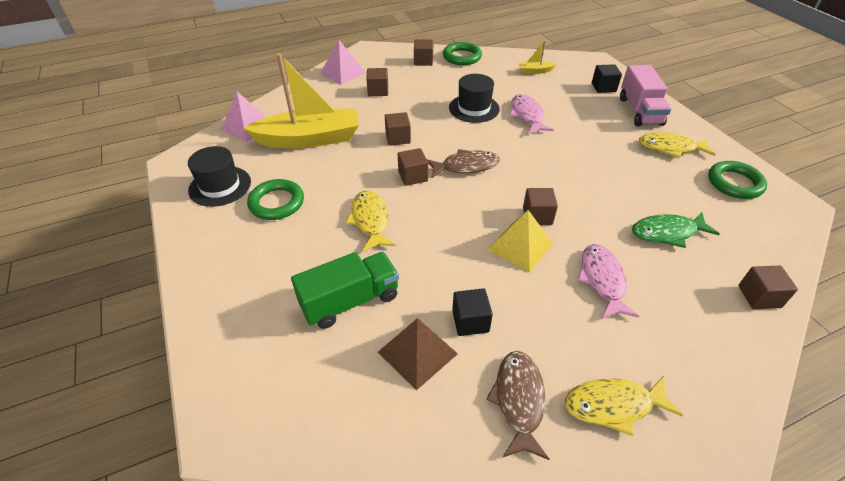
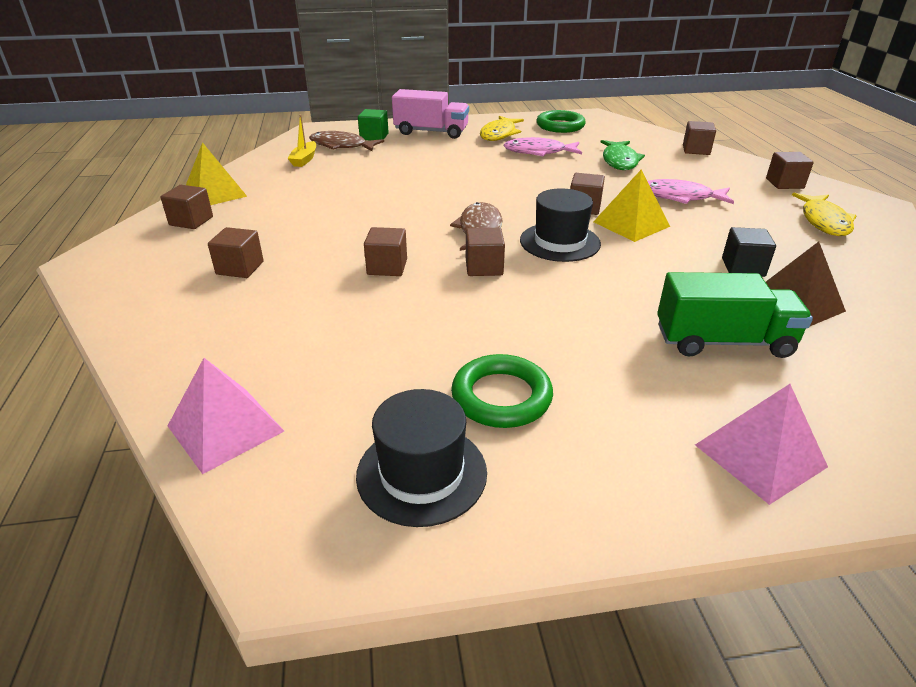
camera: 75 degrees left, 10 degrees down
yellow boat [244,53,359,149] -> none
green truck [291,252,399,329] -> green truck turned 105 degrees clockwise [657,272,813,358]
pink pyramid [320,40,366,85] -> pink pyramid moved to [695,384,828,505]
yellow fish [345,191,395,252] -> none
green ring [443,42,482,65] -> yellow pyramid [186,142,247,205]
black hat [449,74,500,123] -> black hat moved to [520,188,601,262]
brown fish [486,351,550,460] -> brown fish moved to [309,131,384,151]
pink fish [510,94,553,134] -> pink fish moved to [504,137,582,156]
black cube [592,64,622,93] -> green cube [358,109,389,140]
none -> brown cube [766,152,814,189]

